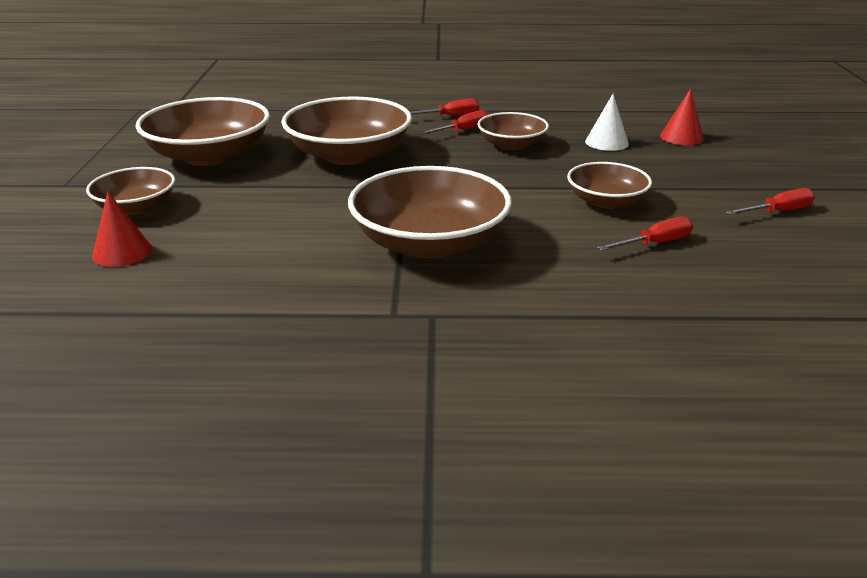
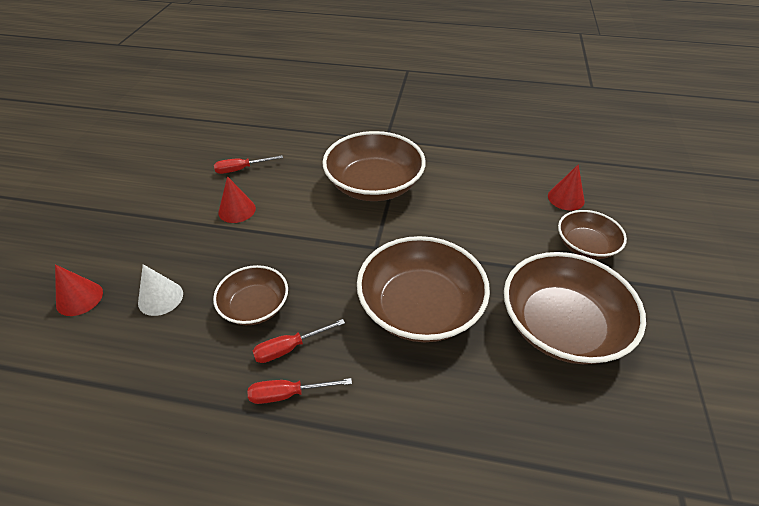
camera: 170 degrees left, 15 degrees up
brown bowl [567,162,652,209] -> red cone [218,176,256,223]
red screwdriver [725,188,815,215] -> none

